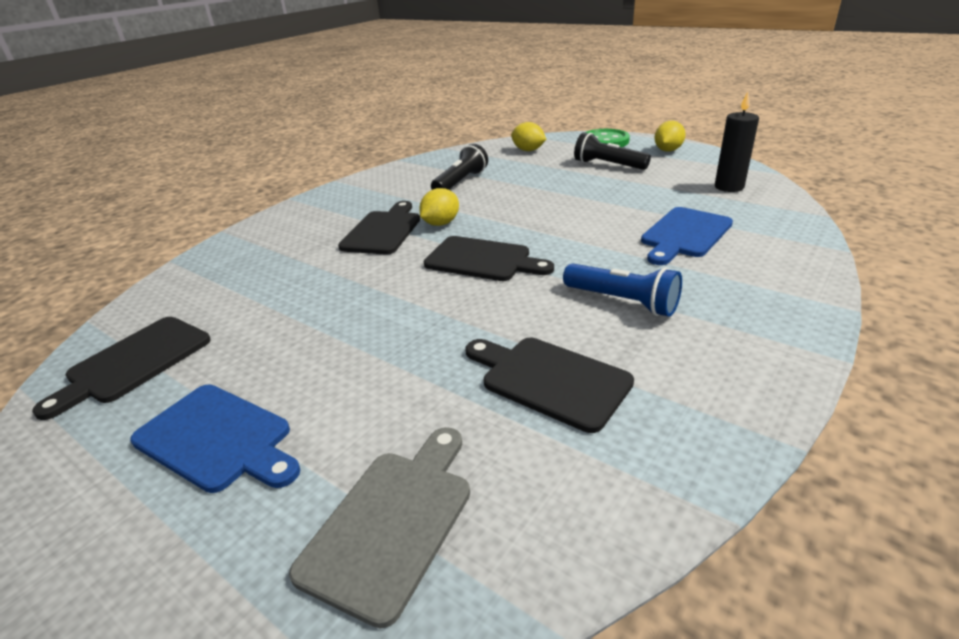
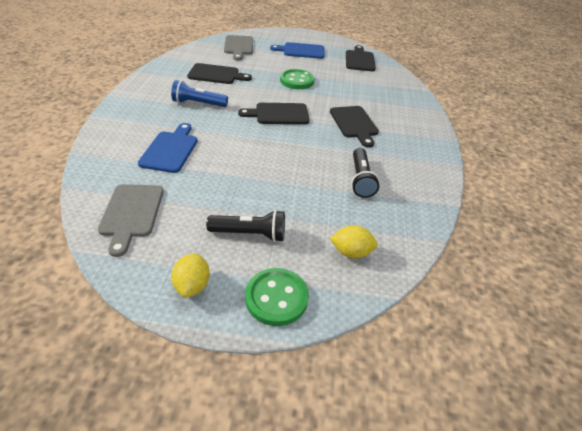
camera: 145 degrees right, 10 degrees up
yellow lemon [419,188,459,226] -> none
black candle [715,92,759,192] -> grey cutting board [98,184,164,257]
none -> green button [280,69,314,89]

